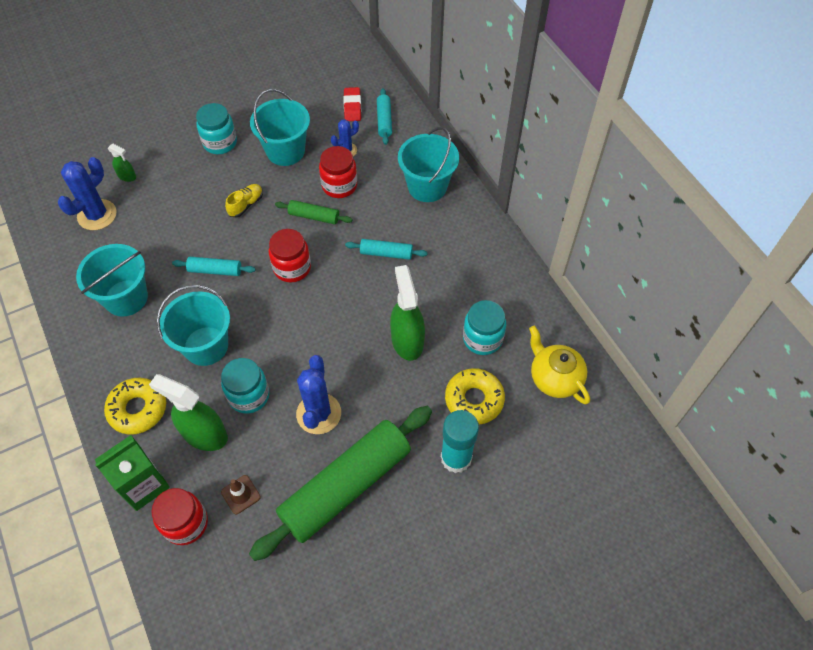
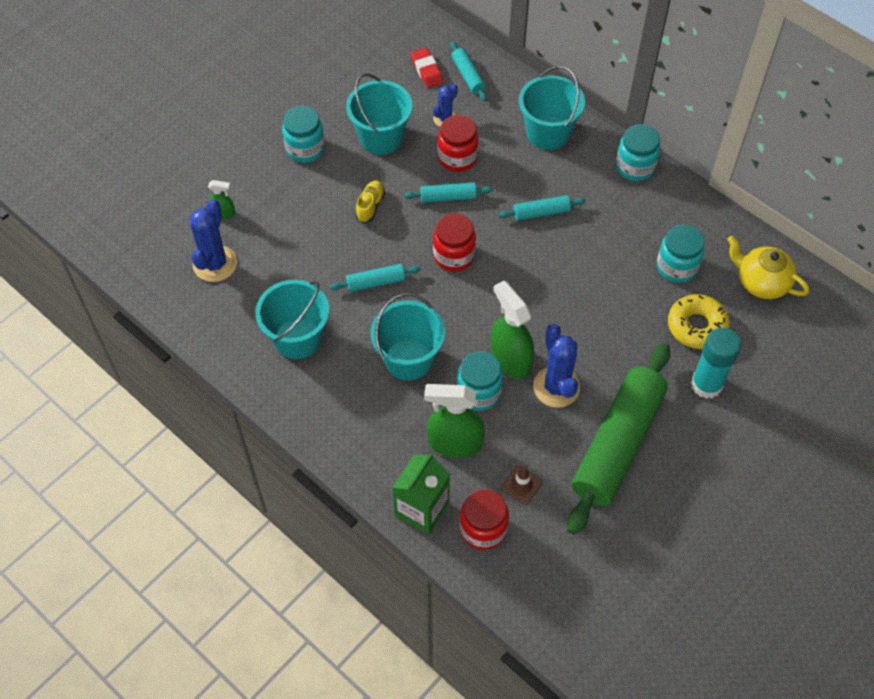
camera: 20 degrees left, 0 degrees up
yellow donut [104,378,166,435] -> none
green rolling pin [275,200,352,224] -> turquoise rolling pin [404,182,493,202]
green spray bottle [390,265,425,361] -> green spray bottle moved to [491,281,534,379]
none -> turquoise jar [616,124,660,181]

